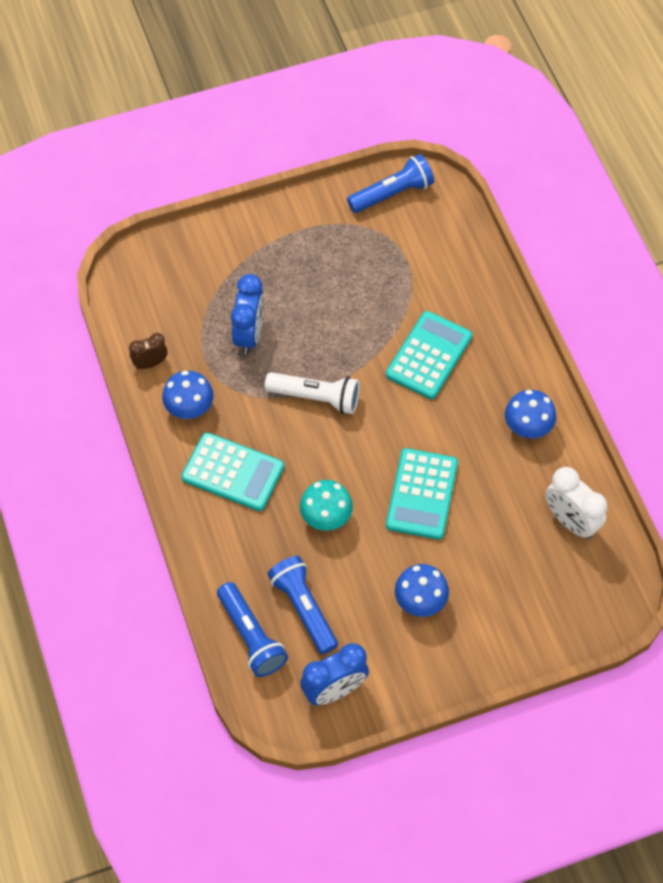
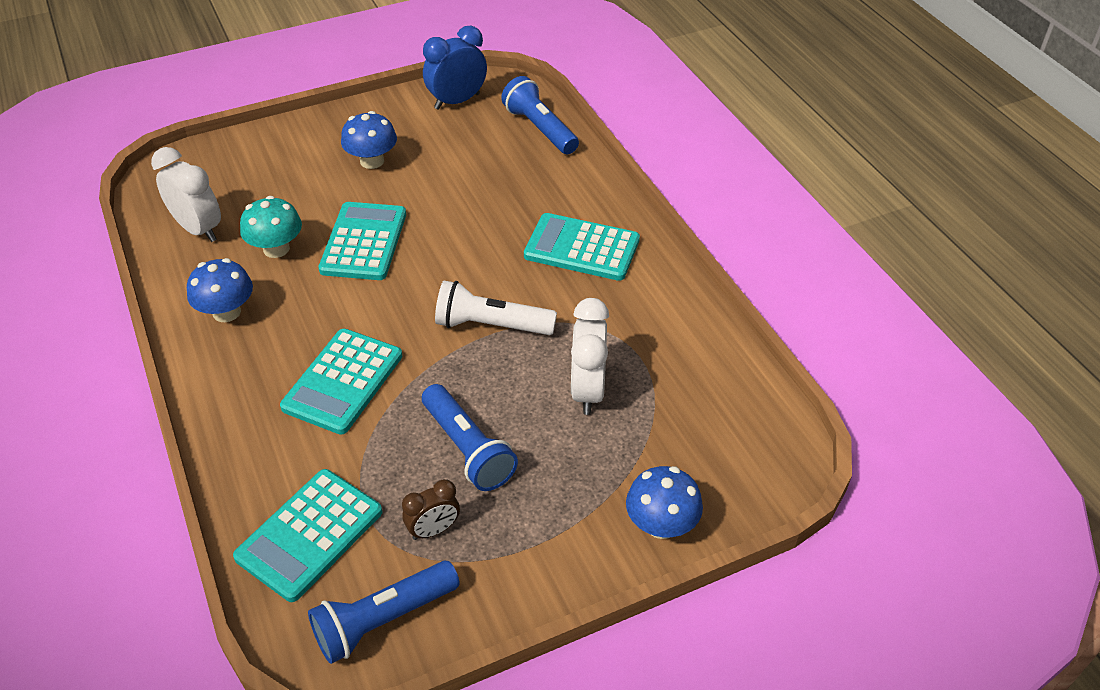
camera: 175 degrees right, 15 degrees down
brown clock [129,333,168,369] -> brown clock moved to [402,479,460,540]
blue mushroom [162,371,214,419] -> blue mushroom moved to [626,466,703,539]
blue clock [231,274,264,355] -> white clock [571,298,609,415]
blue flashlight [267,556,338,654] -> blue flashlight moved to [422,384,518,491]
turquoise mushroom [300,480,353,531] -> turquoise mushroom moved to [240,196,302,258]
none -> turquoise calculator [233,469,382,602]

